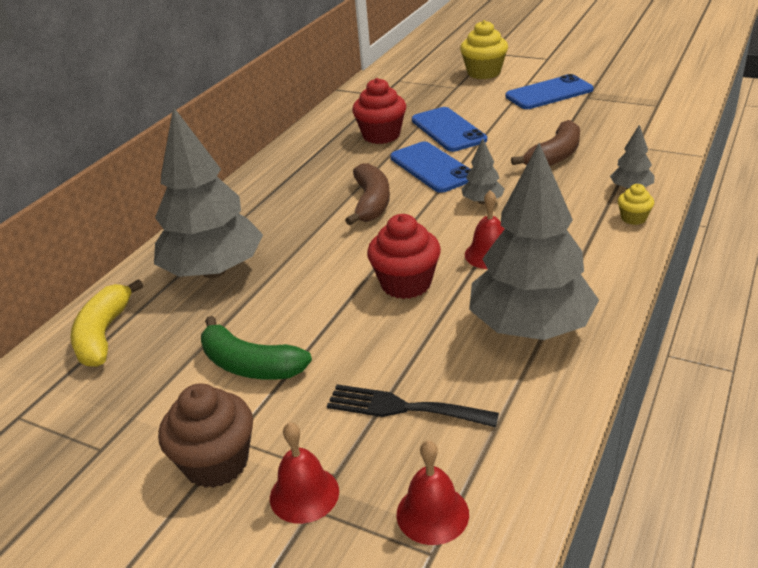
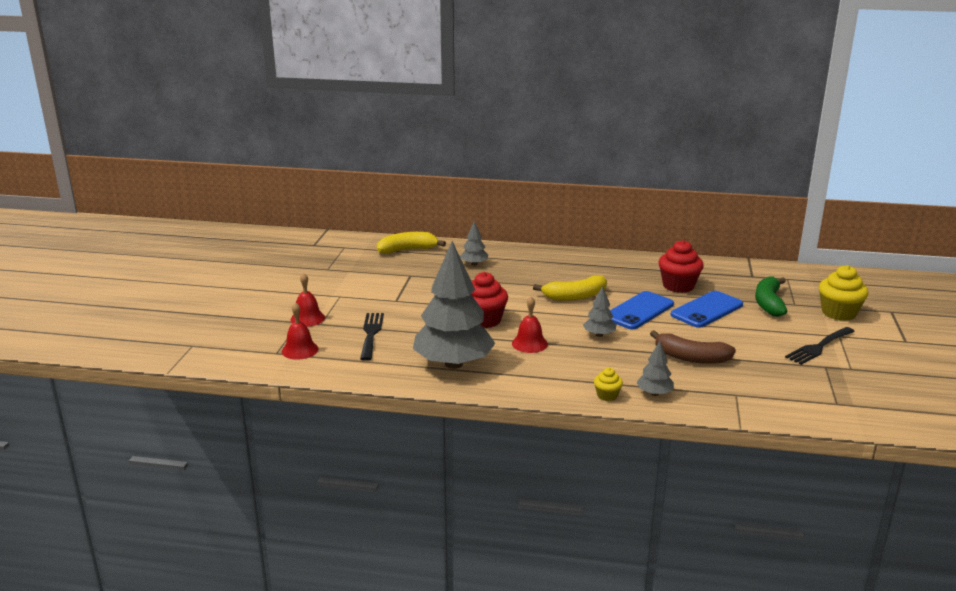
camera: 70 degrees right, 10 degrees down
grey tree [154,106,263,278] -> grey tree [460,221,488,266], size x0.43
brown cupcake [158,383,253,488] -> none
green banana [201,316,312,380] -> green banana moved to [755,276,787,317]
brown banana [345,163,390,225] -> yellow banana [533,275,607,301]
blue phone [505,74,594,109] -> black fork [785,327,855,365]

